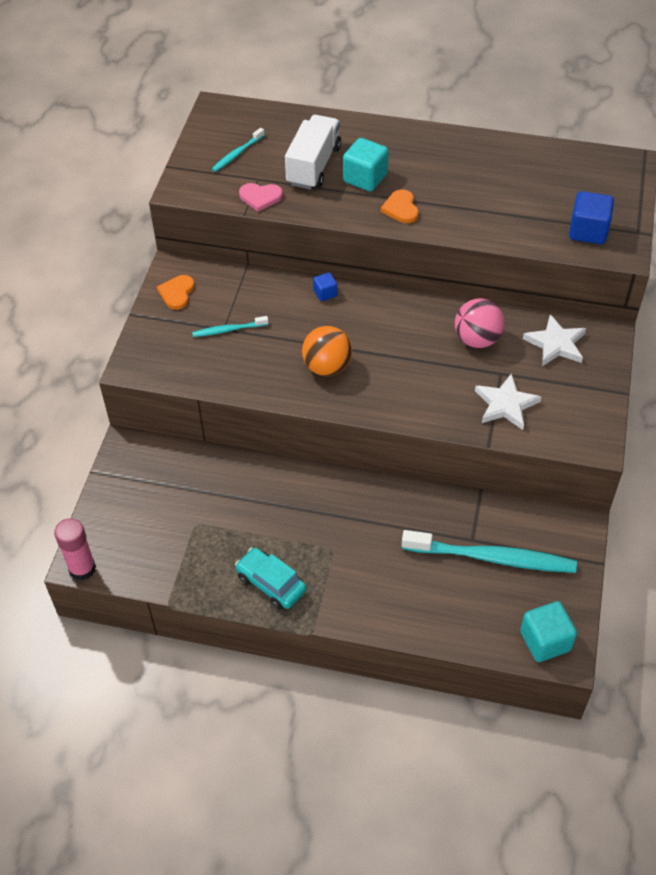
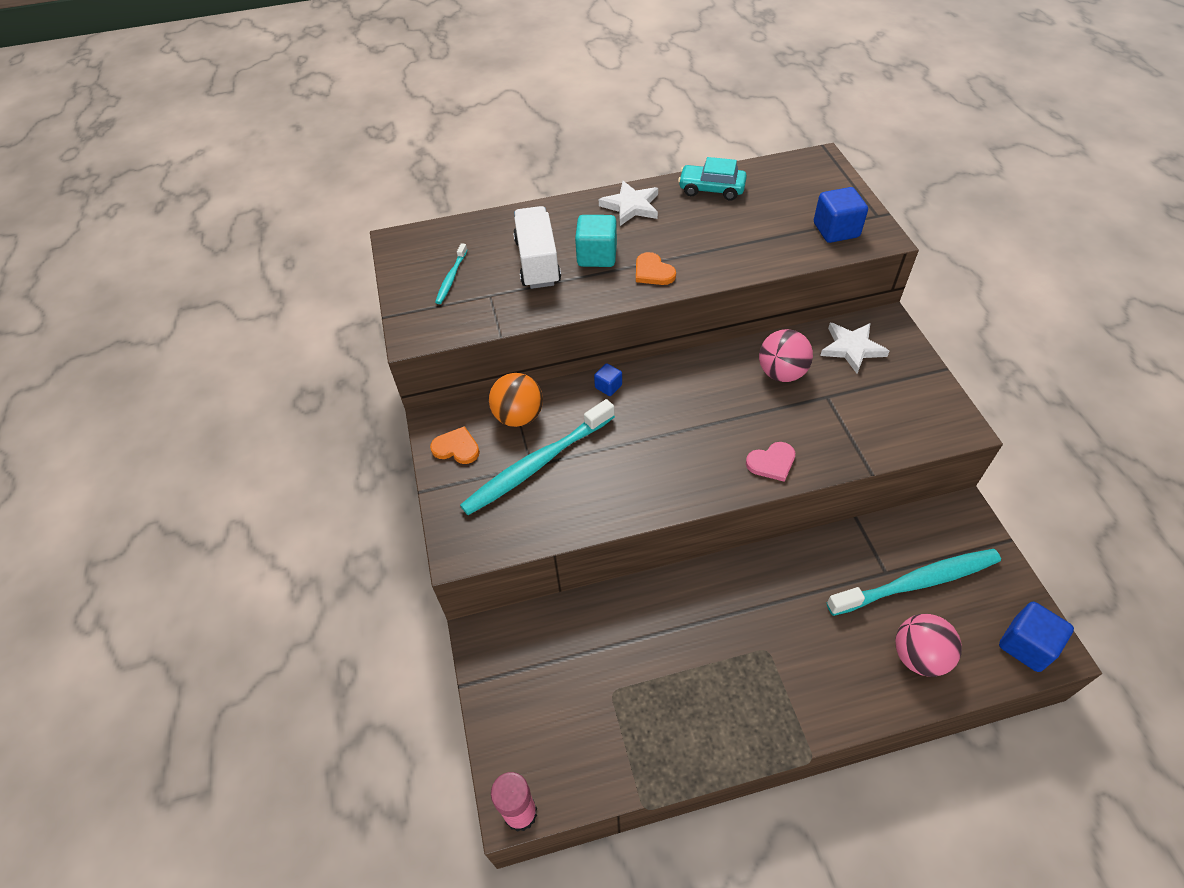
camera: 25 degrees left, 0 degrees up
orange heart [157,275,195,310] -> orange heart turned 120 degrees clockwise [430,426,480,464]
turquoise toothbrush [192,316,268,337] -> turquoise toothbrush [460,399,615,515], size x2.11
turquoise car [235,548,306,610] -> turquoise car moved to [678,157,747,201]
pink heart [239,183,283,212] -> pink heart moved to [746,442,795,482]
orange ball [302,326,352,376] -> orange ball moved to [489,373,543,427]
white star [475,373,541,430] -> white star moved to [599,181,658,226]
turquoise cube [520,601,577,662] -> blue cube [999,602,1074,672]
none -> pink ball [895,614,962,677]

